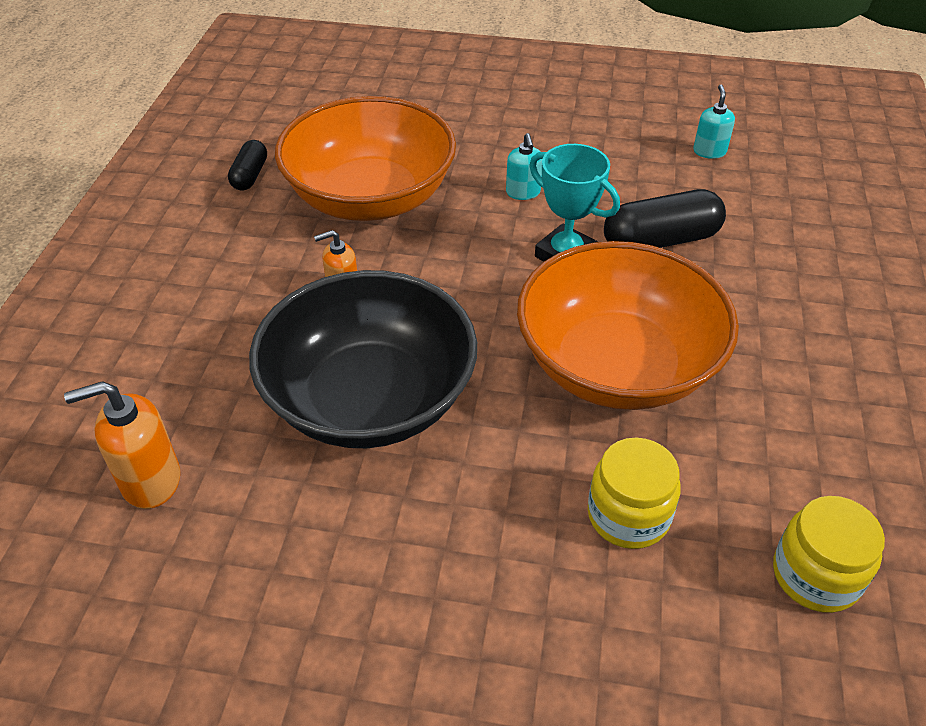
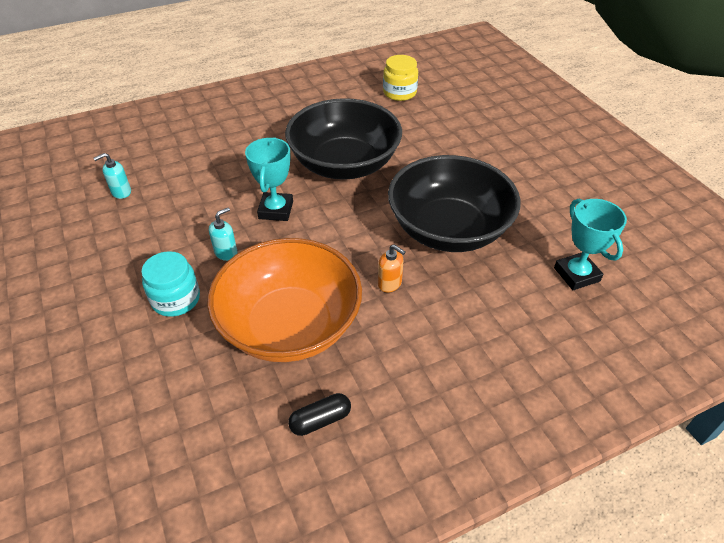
camera: 125 degrees left, 0 degrees up
orange soap dispenser [64,381,180,509] -> turquoise trophy [554,199,627,290]
orange bowl [517,241,739,410] -> black bowl [285,98,402,180]
yellow jar [588,438,681,549] -> none
black capsule [604,189,726,248] -> none
none -> turquoise jar [141,251,200,317]

